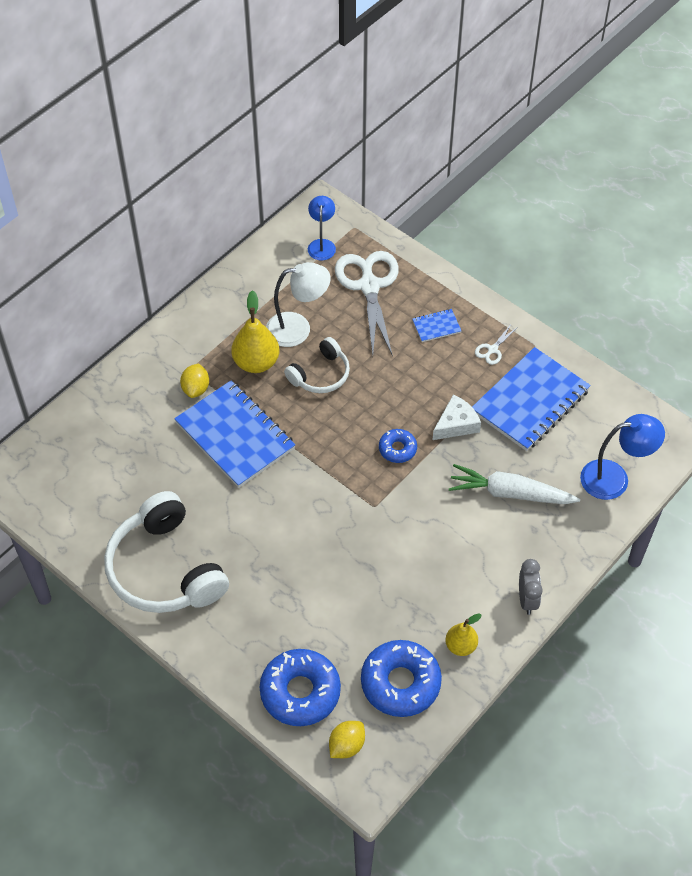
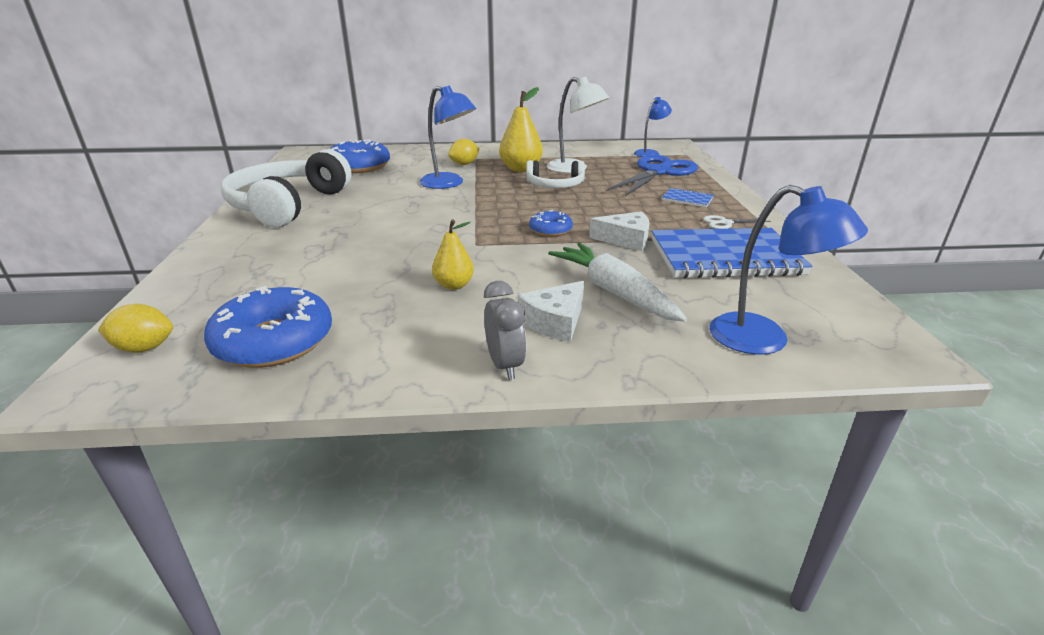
camera: 45 degrees right, 25 degrees down
blue notebook [174,381,295,488] -> blue lamp [420,86,476,189]
blue donut [259,649,341,726] -> blue donut moved to [329,139,390,173]
white scissors [335,251,399,357] -> blue scissors [607,155,698,196]
yellow pear [445,613,481,656] -> yellow pear moved to [432,219,474,290]
grey clock [519,559,543,615] -> grey clock turned 60 degrees counterclockwise [484,281,527,380]
none -> white cheese [518,281,584,342]

